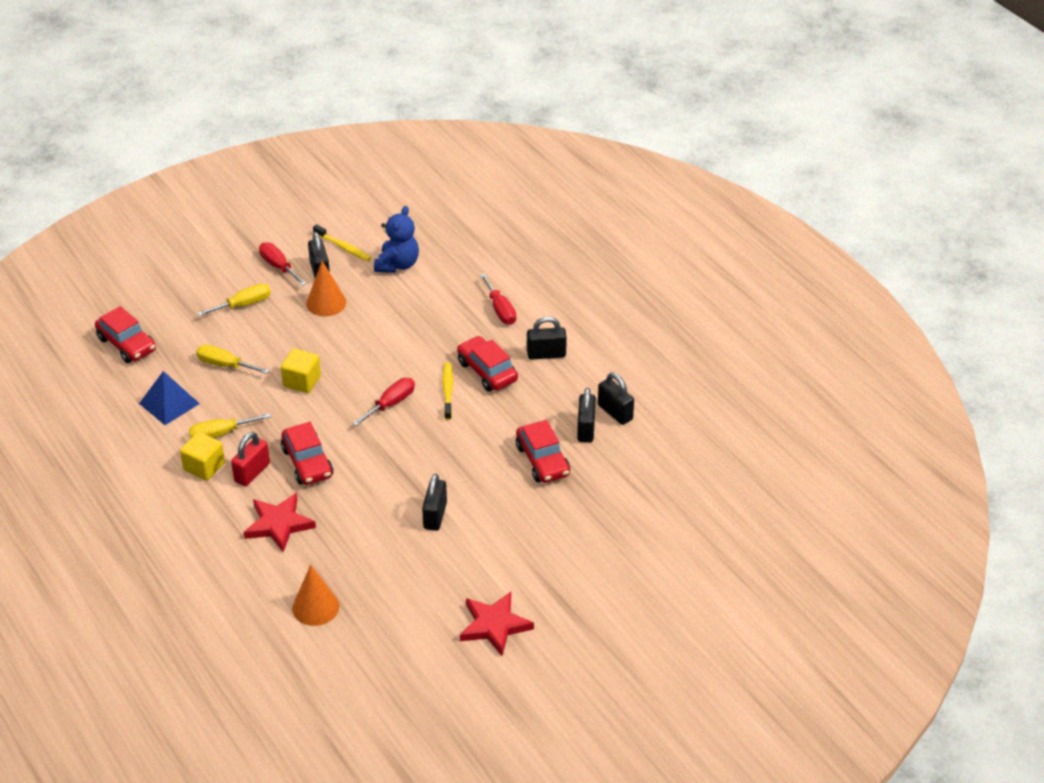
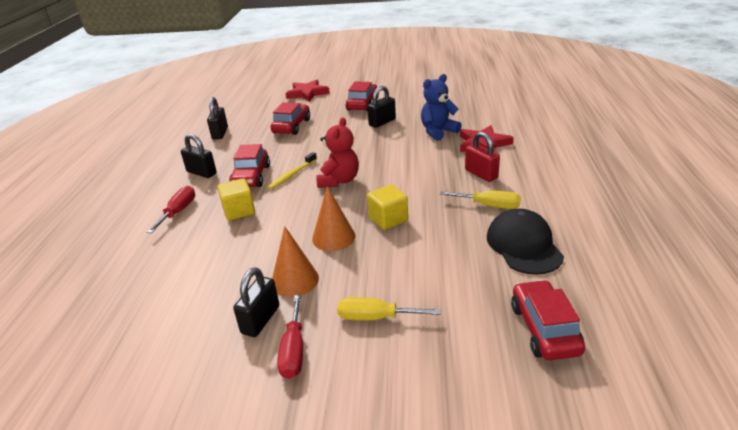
camera: 140 degrees left, 10 degrees down
blue pyramid [139,371,200,425] -> black cap [487,208,564,275]
yellow cube [180,432,225,481] -> yellow cube moved to [217,178,255,221]
yellow screwdriver [196,345,270,374] -> none
red padlock [231,432,270,486] -> red padlock turned 75 degrees clockwise [465,132,500,182]
red car [281,422,333,485] -> red car moved to [346,81,379,111]
orange cone [292,565,339,626] -> orange cone moved to [312,186,356,251]
yellow toothbrush [313,224,371,261] -> none
red screwdriver [353,378,415,426] -> red teddy bear [316,117,359,188]
blue teddy bear [374,206,419,273] -> blue teddy bear moved to [421,74,462,141]
red star [460,592,534,656] -> red star moved to [286,80,330,102]
black padlock [577,388,596,442] -> none

